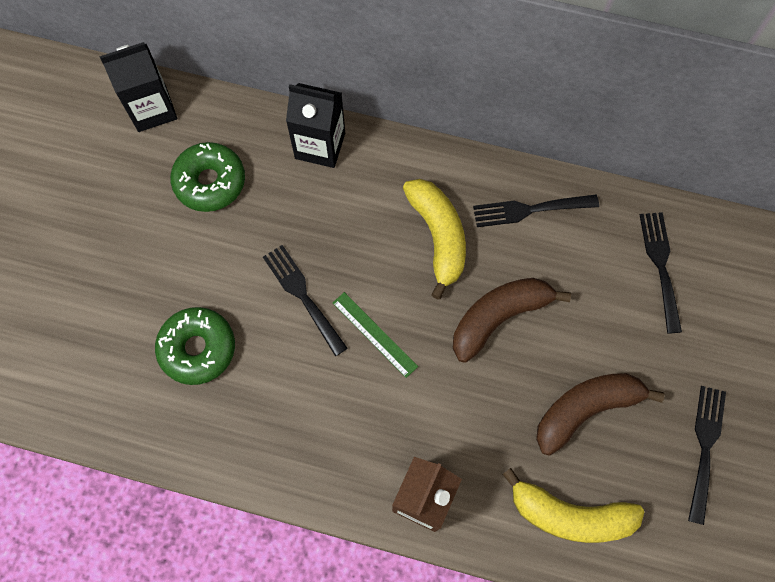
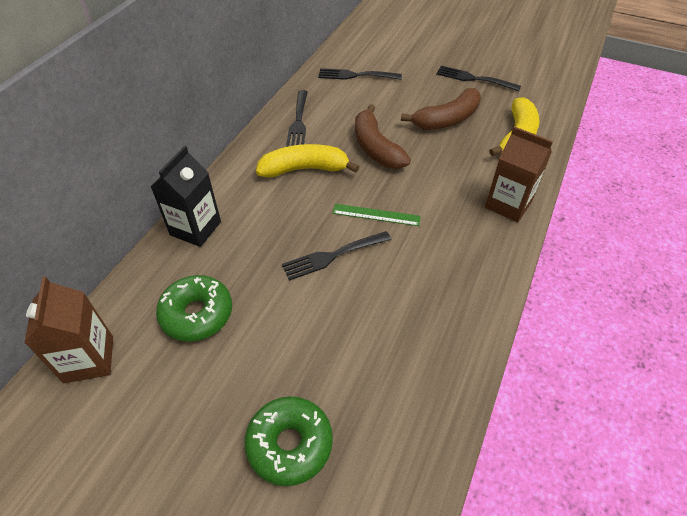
camera: 80 degrees left, 20 degrees down
black carton [99,42,177,132] -> brown carton [24,276,113,383]
green donut [155,307,235,385] -> green donut moved to [244,396,333,486]
green ruler [333,292,418,378] -> green ruler turned 45 degrees clockwise [332,204,421,226]
brown banana [536,373,665,455] -> brown banana turned 105 degrees counterclockwise [401,88,481,130]

